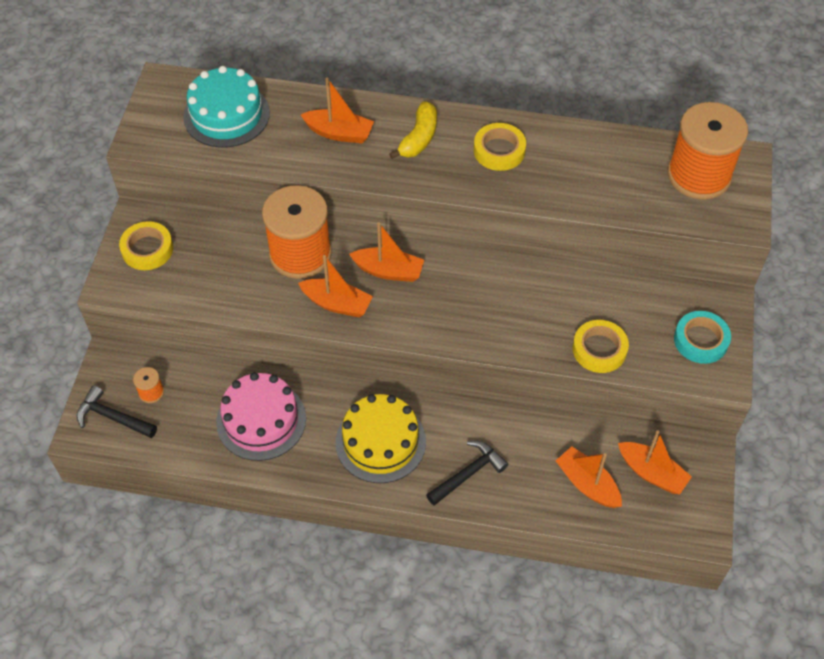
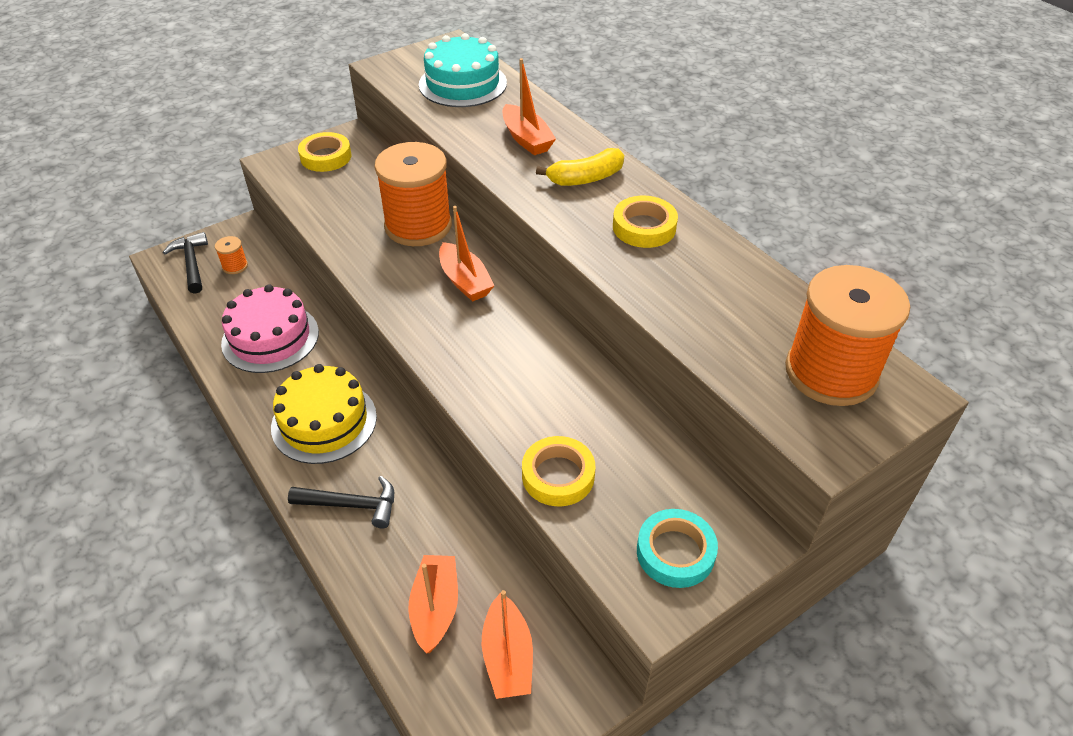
camera: 45 degrees right, 10 degrees down
orange boat [298,255,373,317] -> none

